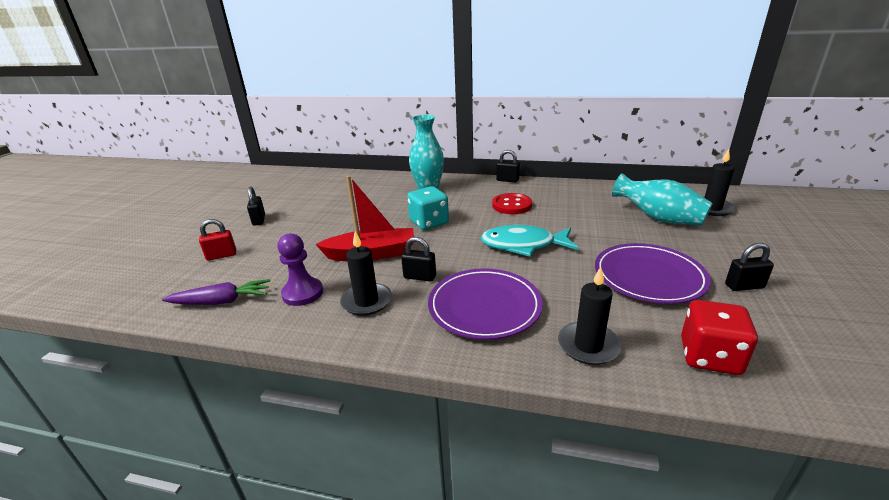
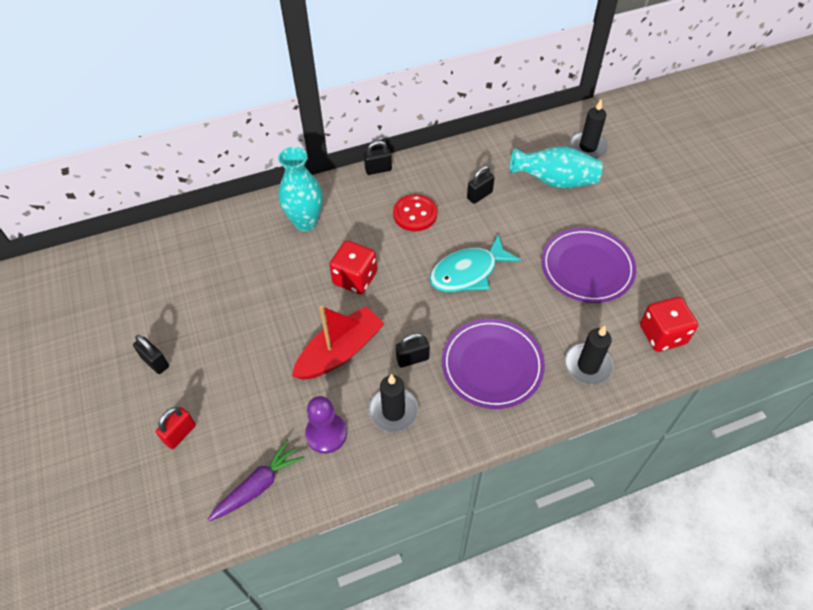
camera: 35 degrees left, 25 degrees up
turquoise dice [407,186,449,230] -> red dice [329,241,377,294]
black padlock [725,243,774,291] -> black padlock moved to [467,166,495,204]

